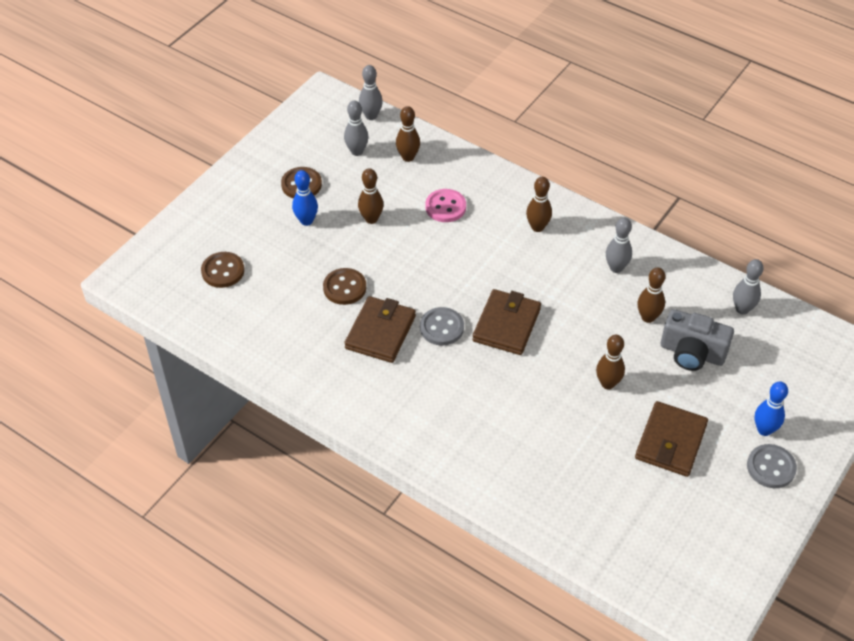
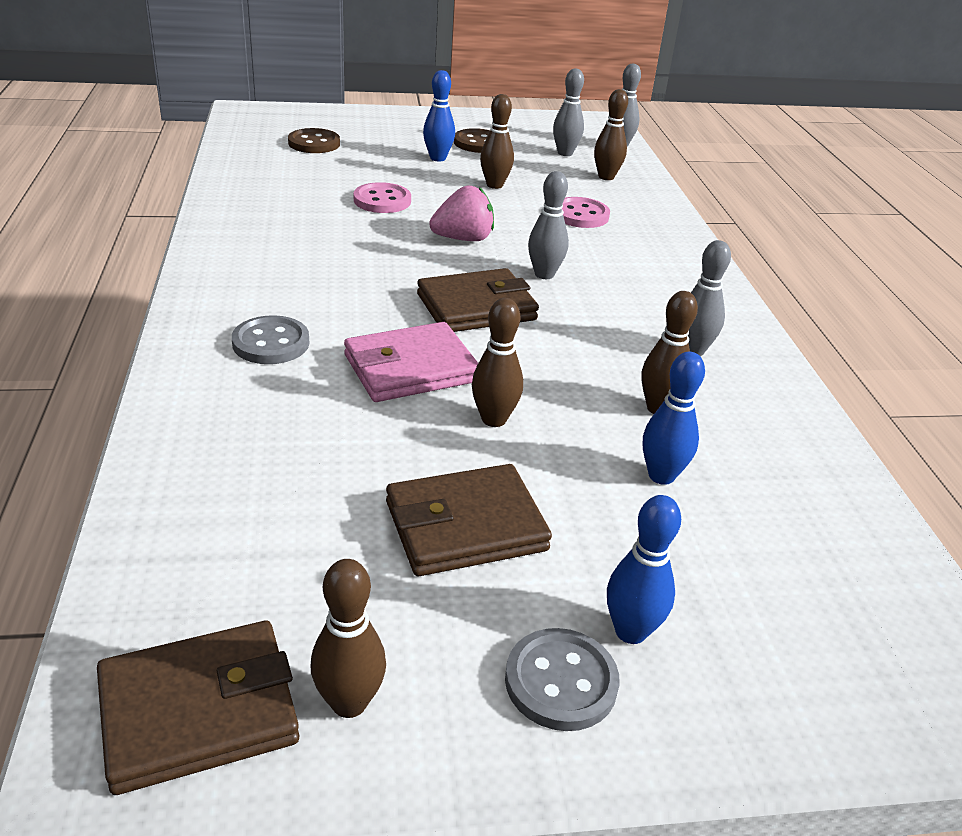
camera: 45 degrees right, 15 degrees down
brown button [323,268,366,305] -> pink button [354,182,411,213]
brown wallet [345,296,416,363] -> brown wallet moved to [97,621,299,795]
grey button [420,307,464,346] -> grey button moved to [232,315,309,364]
brown bowling pin [526,177,552,232] -> brown bowling pin moved to [311,559,386,718]
grey camera [661,309,734,371] -> blue bowling pin [643,352,705,485]
grey bowling pin [733,259,764,315] -> grey bowling pin moved to [528,171,569,279]
none -> pink wallet [344,322,478,402]
none -> pink strawberry [429,186,494,241]

